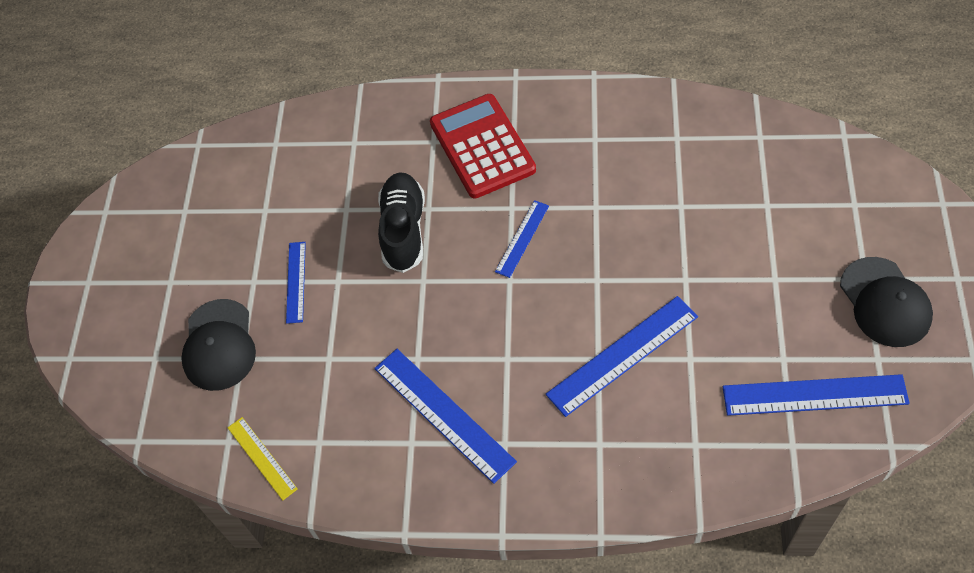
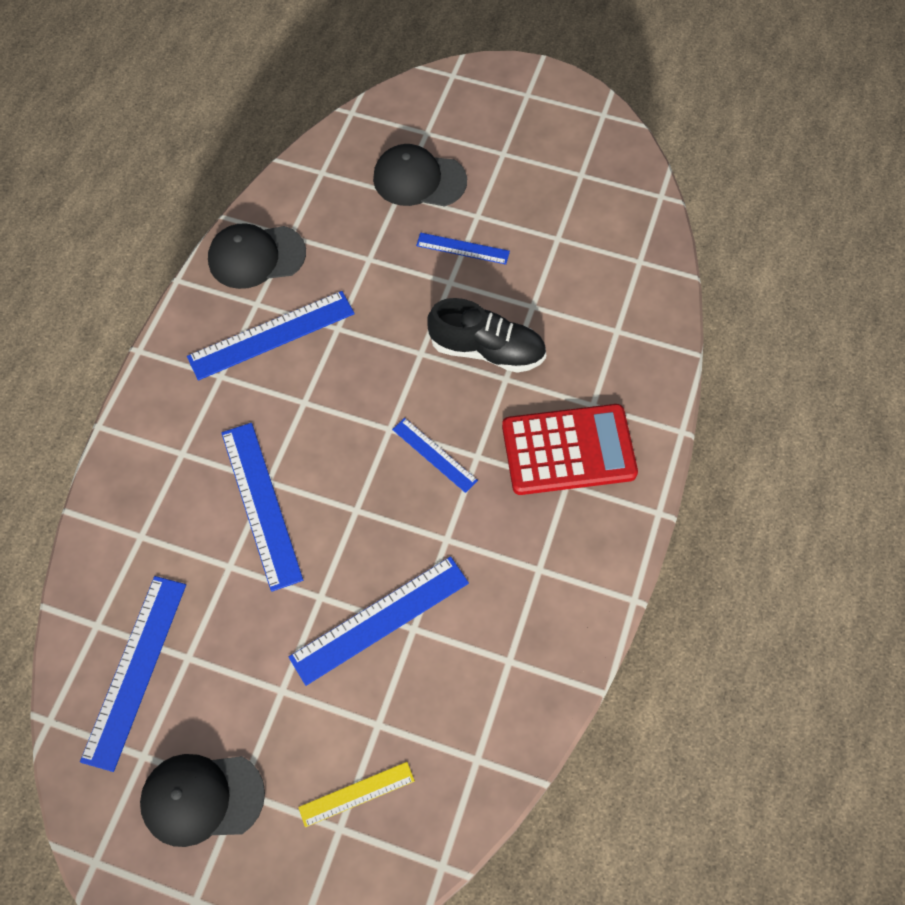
camera: 100 degrees right, 5 degrees up
yellow ruler [228,417,298,500] -> yellow ruler moved to [298,762,415,827]
none -> black cap [208,223,306,289]
none -> blue ruler [289,556,469,686]

